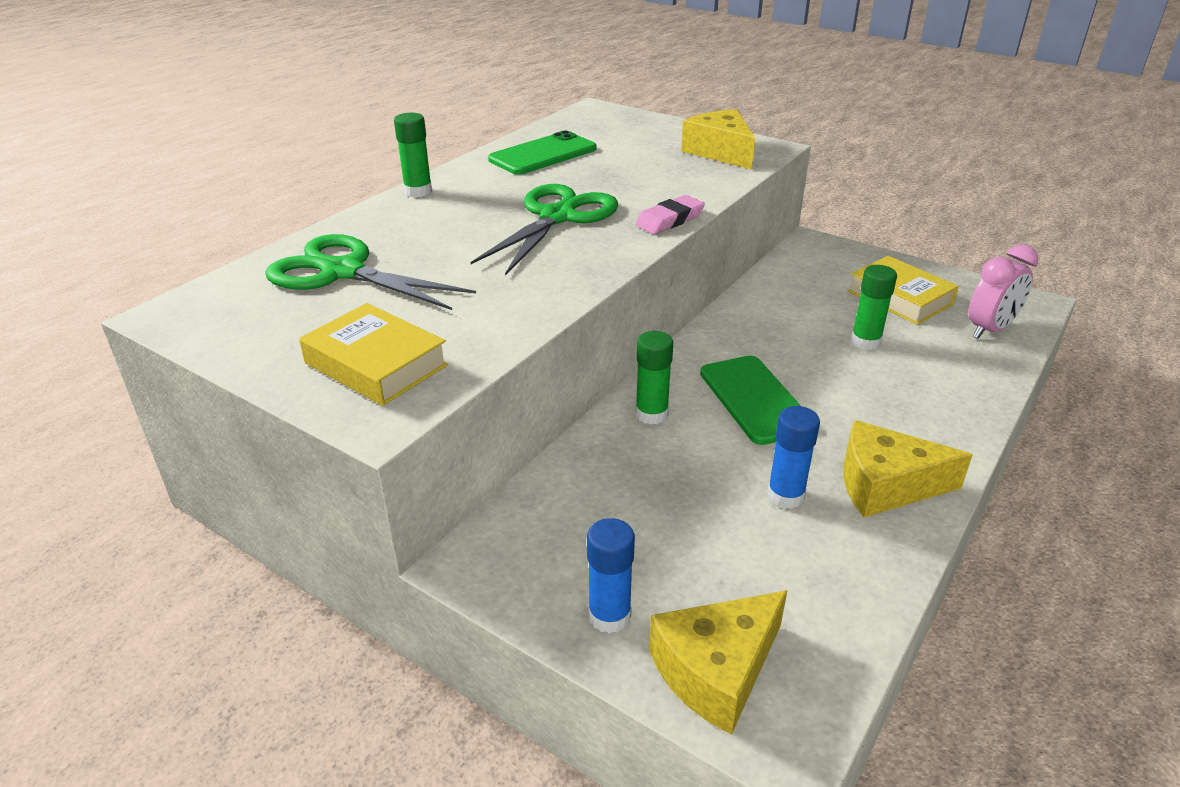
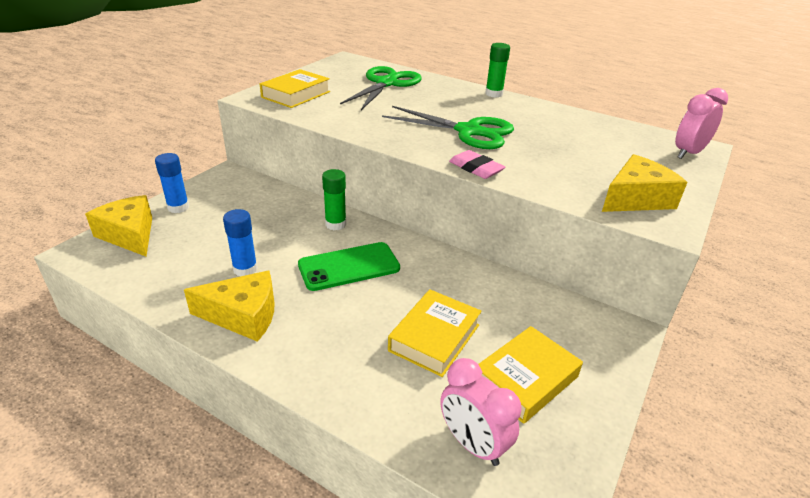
camera: 85 degrees right, 0 degrees up
green phone [488,131,596,175] -> none
yellow cheese [843,420,973,517] -> yellow cheese turned 90 degrees clockwise [184,270,275,342]
green glue stick [851,265,897,350] -> yellow book [388,289,482,377]
none -> pink clock [675,88,728,159]

